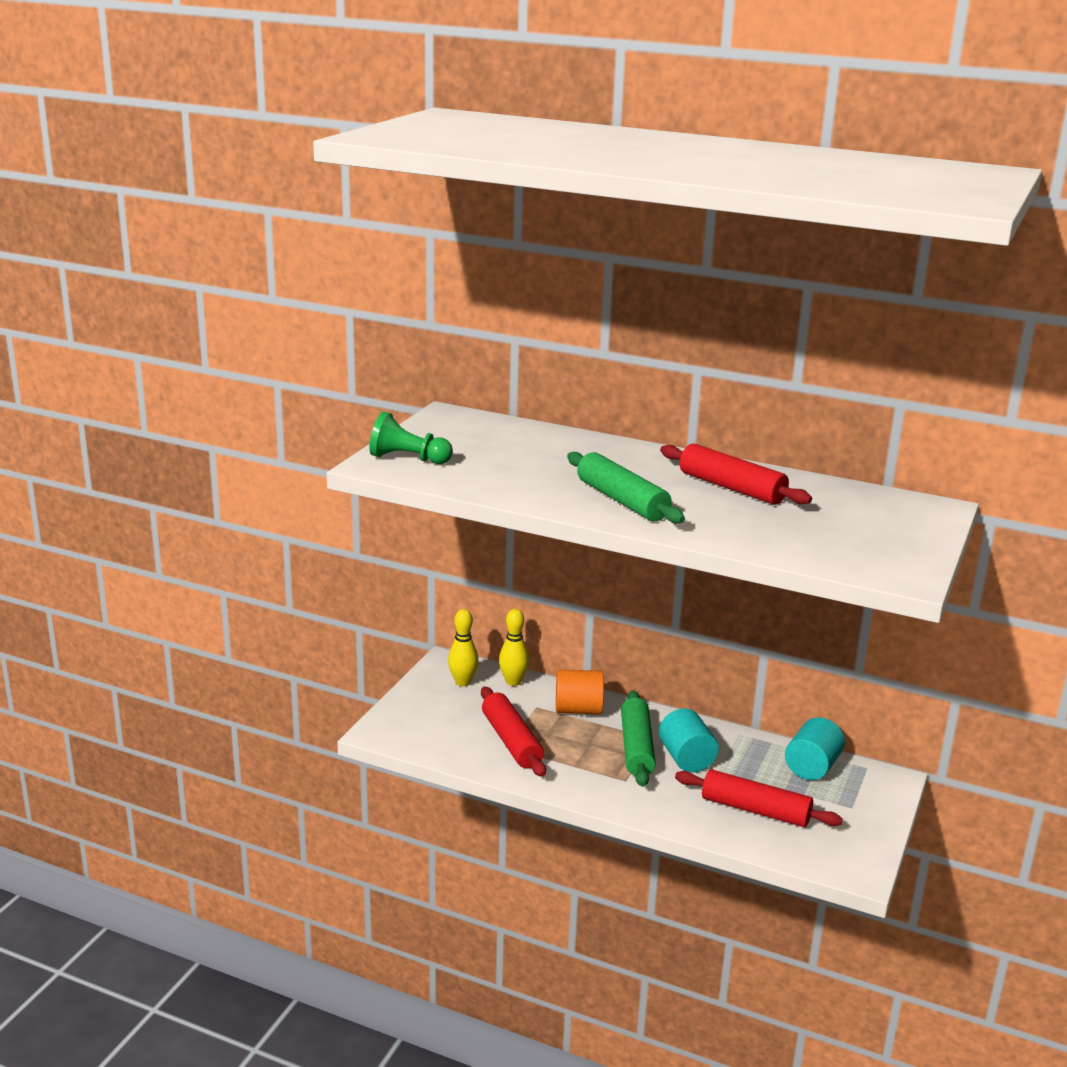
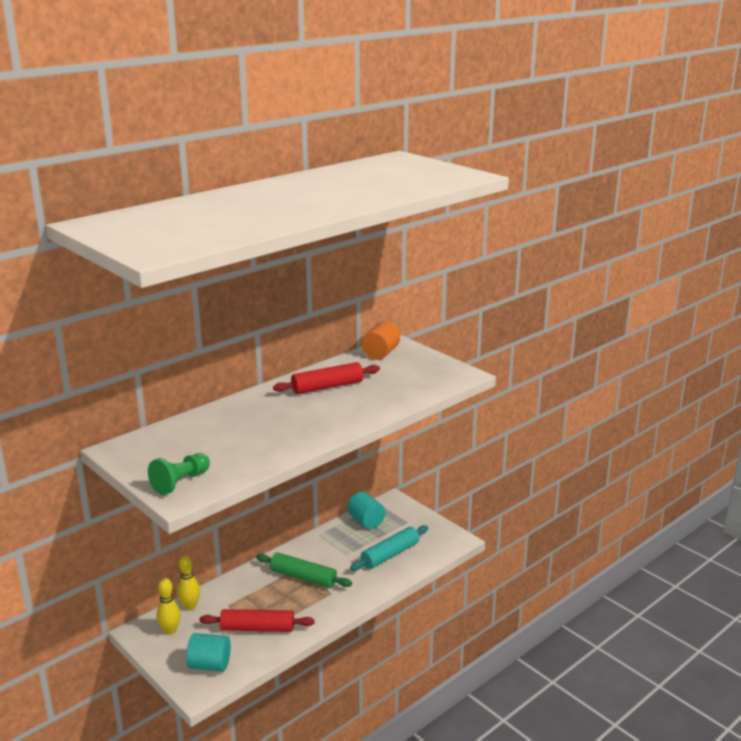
camera: 65 degrees left, 0 degrees up
orange cylinder [556,669,604,714] -> orange cylinder moved to [361,321,400,360]
green rolling pin [567,452,685,523] -> none
turquoise cylinder [659,708,719,772] -> turquoise cylinder moved to [186,633,231,672]
red rolling pin [675,769,843,827] -> turquoise rolling pin [350,525,428,571]

